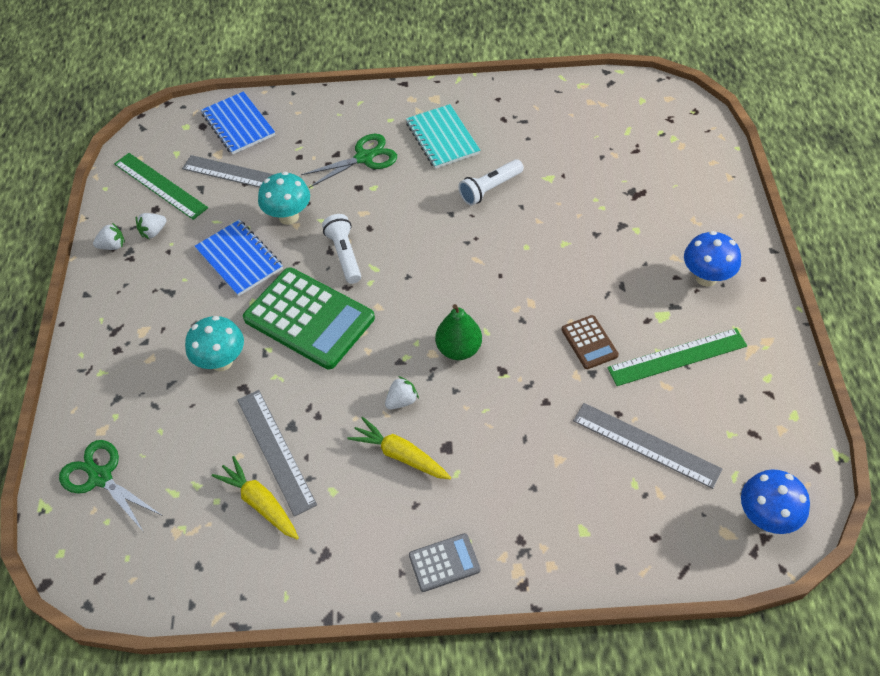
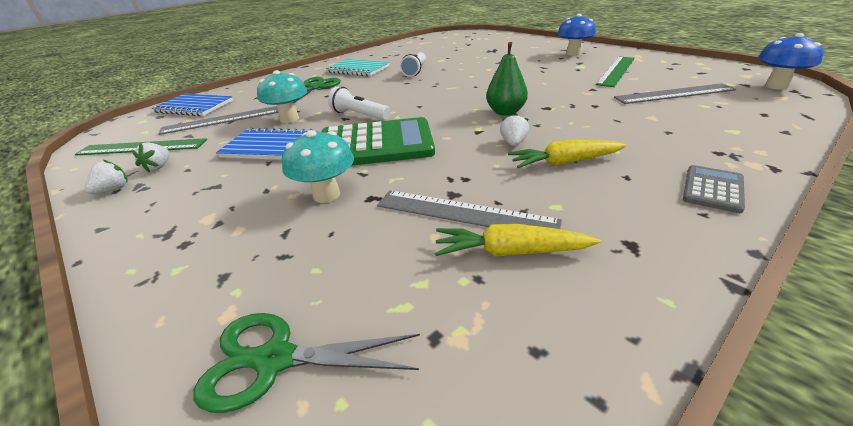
camera: 40 degrees left, 20 degrees down
brown calculator [562,315,619,369] -> none

